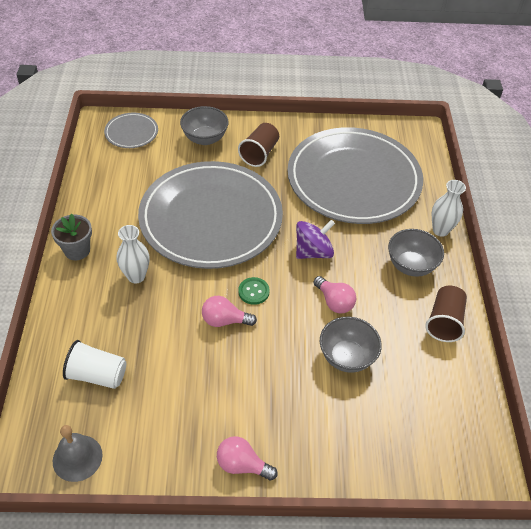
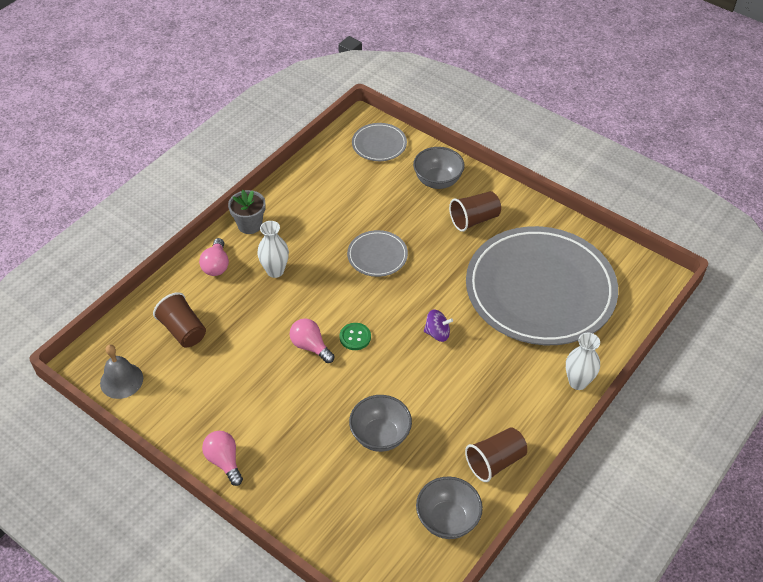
camera: 40 degrees right, 0 degrees up
white cup [63,340,126,389] -> brown cup [153,292,206,347]
grey plate [138,161,283,269] -> grey plate [347,230,408,277], size x0.41
purple spinning top [296,220,335,259] -> purple spinning top [424,310,453,342], size x0.66
pink light bulb [313,276,356,314] -> pink light bulb moved to [199,238,229,276]
grey bowl [388,229,444,277] -> grey bowl moved to [416,477,483,539]

